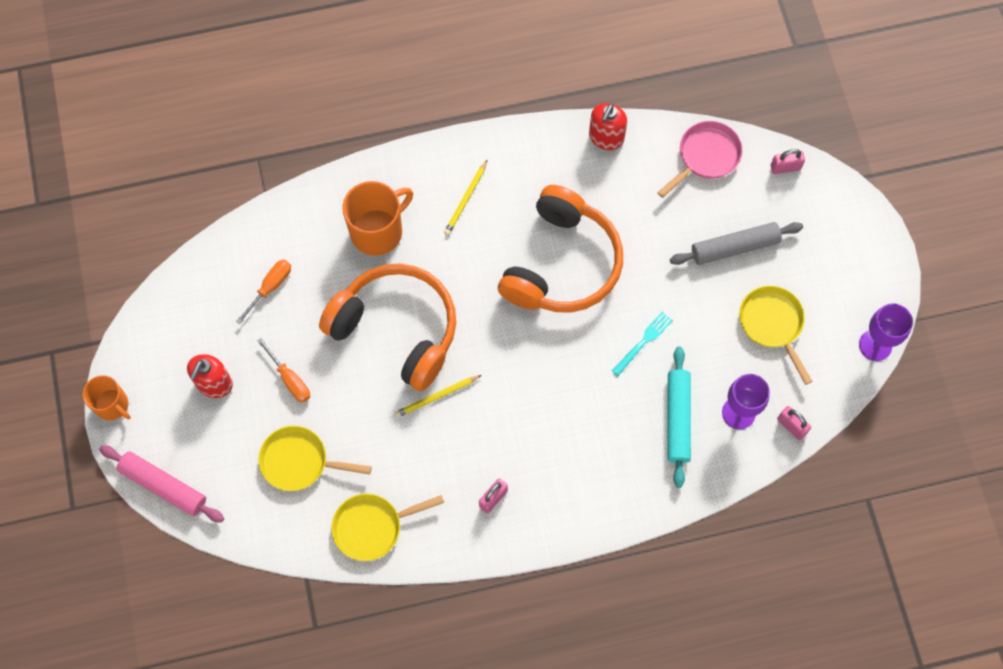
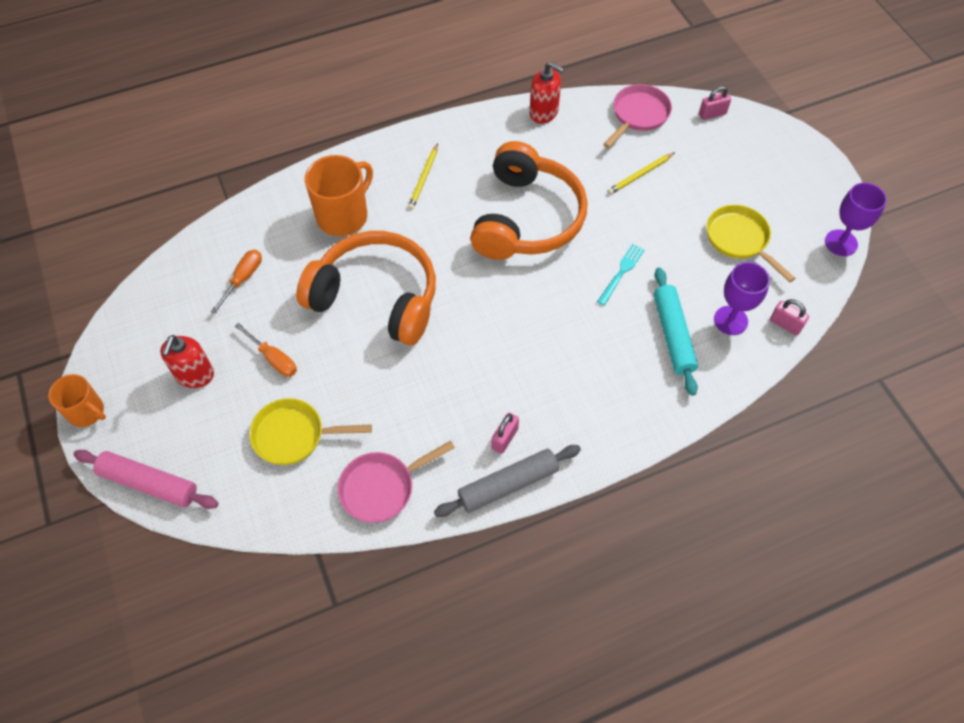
camera: 10 degrees left, 10 degrees down
yellow pan [331,493,444,561] -> pink pan [338,440,455,523]
yellow pencil [394,375,481,418] -> yellow pencil moved to [607,153,674,195]
red soap dispenser [589,103,627,150] -> red soap dispenser turned 75 degrees counterclockwise [530,62,564,124]
grey rolling pin [670,222,803,265] -> grey rolling pin moved to [434,445,581,517]

